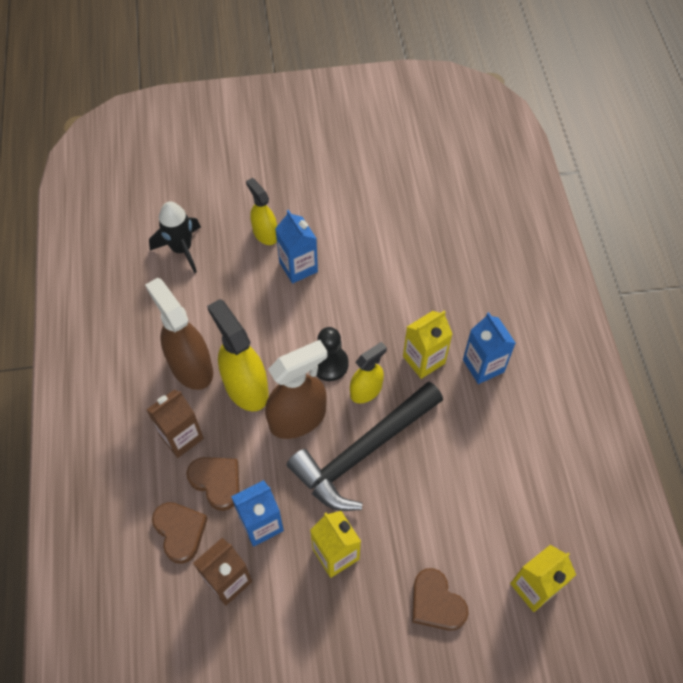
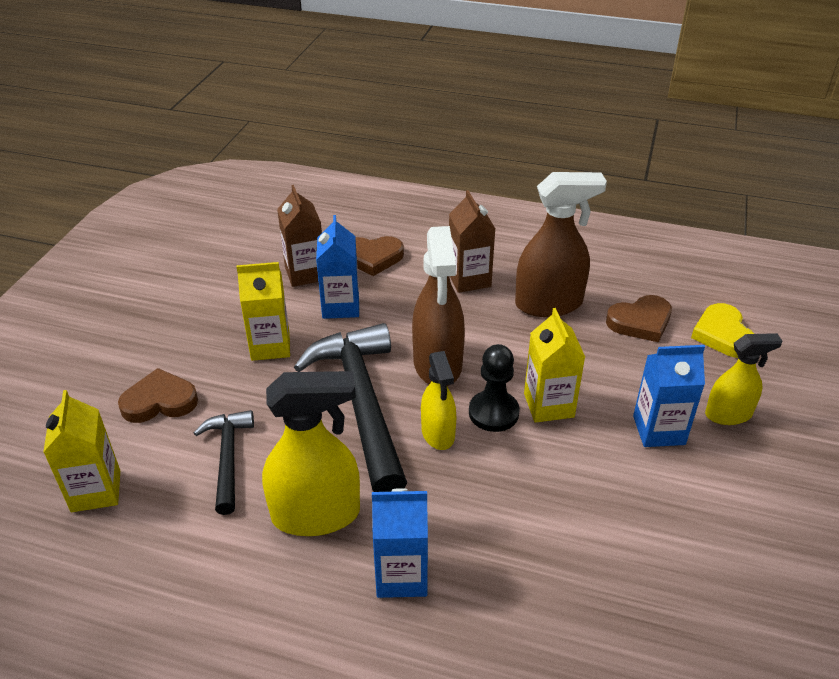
camera: 115 degrees right, 20 degrees down
black rocket [149,202,201,273] -> yellow heart [691,303,754,358]
brown heart [186,457,239,511] -> brown heart moved to [606,295,672,342]
yellow spray bottle [207,299,269,411] -> yellow spray bottle moved to [262,371,360,536]
yellow carton [403,311,452,379] -> yellow carton moved to [524,308,585,423]
none -> black hammer [194,410,254,515]

